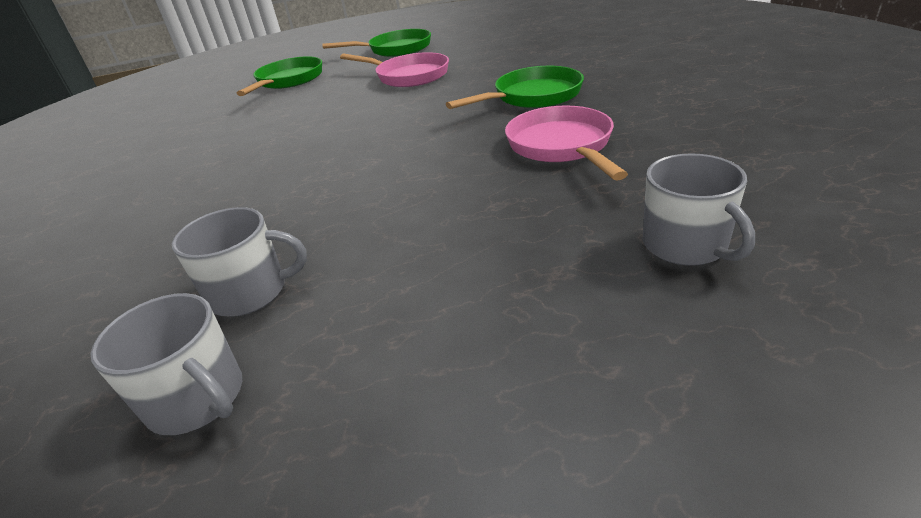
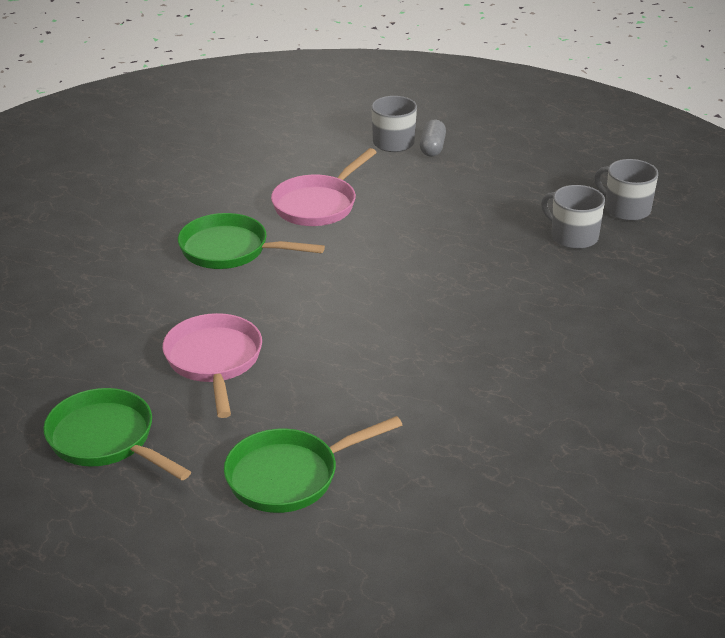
camera: 135 degrees left, 0 degrees up
grey mug [91,293,242,435] -> grey mug turned 45 degrees counterclockwise [595,159,658,221]
none -> grey capsule [420,119,446,157]

